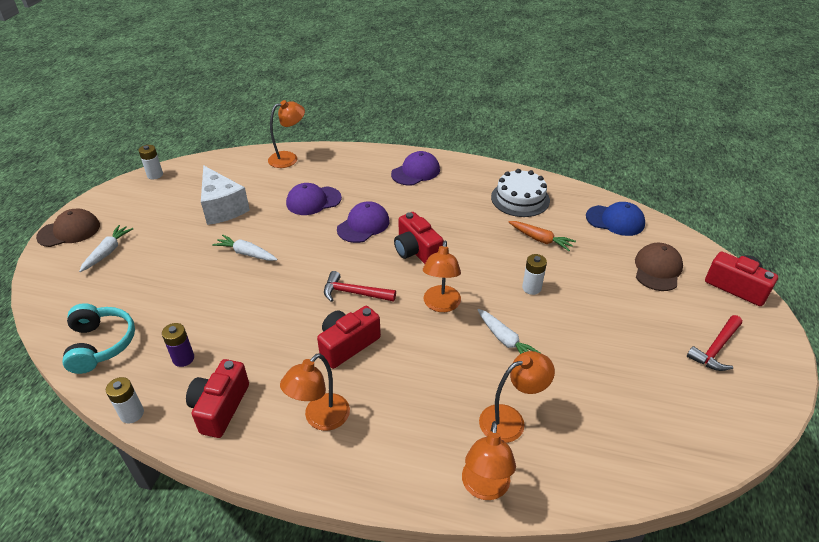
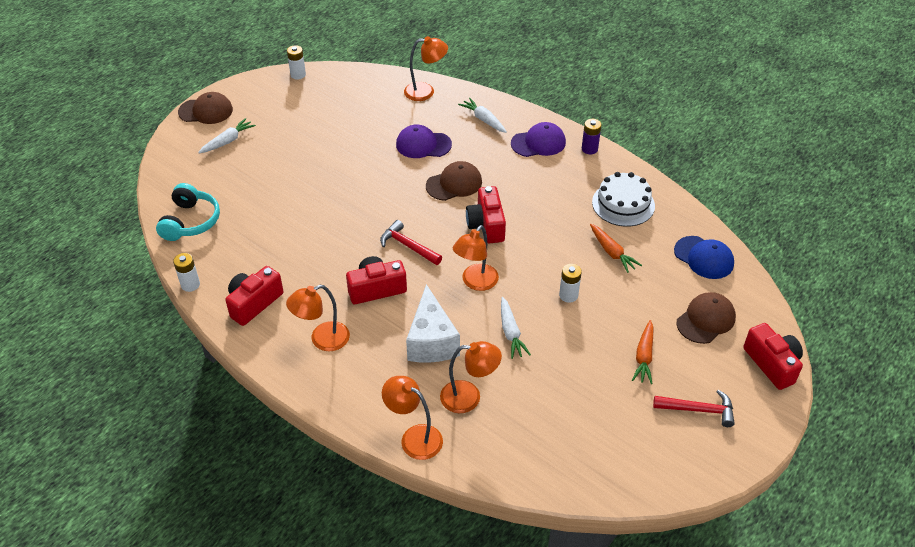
camera: 25 degrees right, 5 degrees up
purple battery [162,323,194,367] -> purple battery moved to [582,119,602,154]
white cheese [201,165,250,225] -> white cheese moved to [406,284,460,363]
white carrot [212,234,278,261] -> white carrot moved to [458,98,507,133]
purple cap [337,201,390,243] -> brown cap [426,161,482,201]
orange lamp [462,421,516,500] -> orange lamp turned 90 degrees clockwise [382,376,443,460]
red hammer [687,315,742,371] -> red hammer turned 150 degrees counterclockwise [653,390,735,427]
none -> orange carrot [632,320,653,384]

